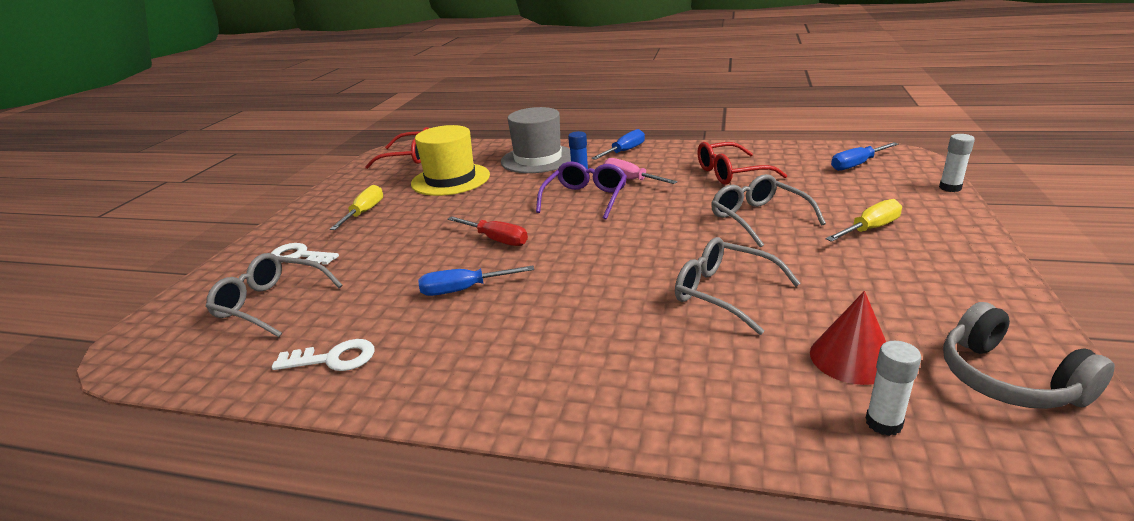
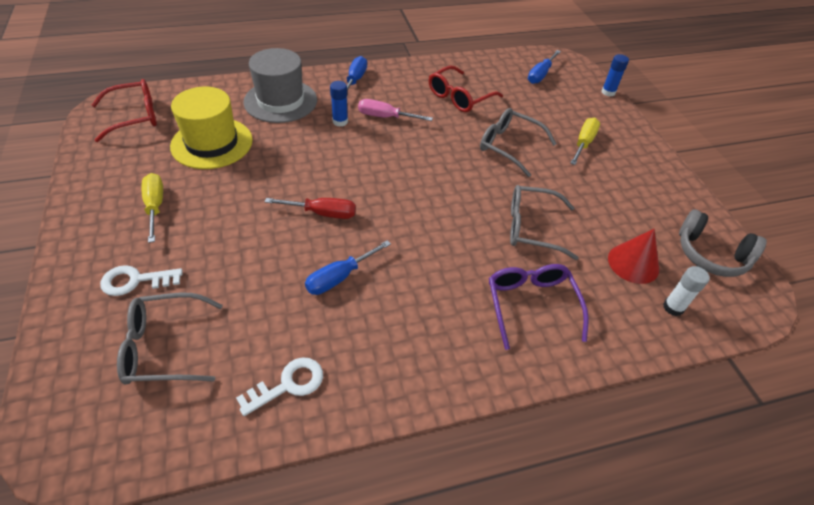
camera: 35 degrees left, 20 degrees up
purple glasses [536,161,627,219] -> purple glasses moved to [489,264,589,350]
white glue stick [939,134,975,192] -> blue glue stick [602,54,629,96]

